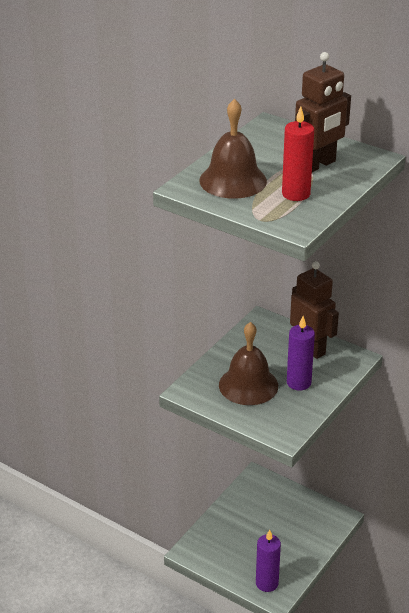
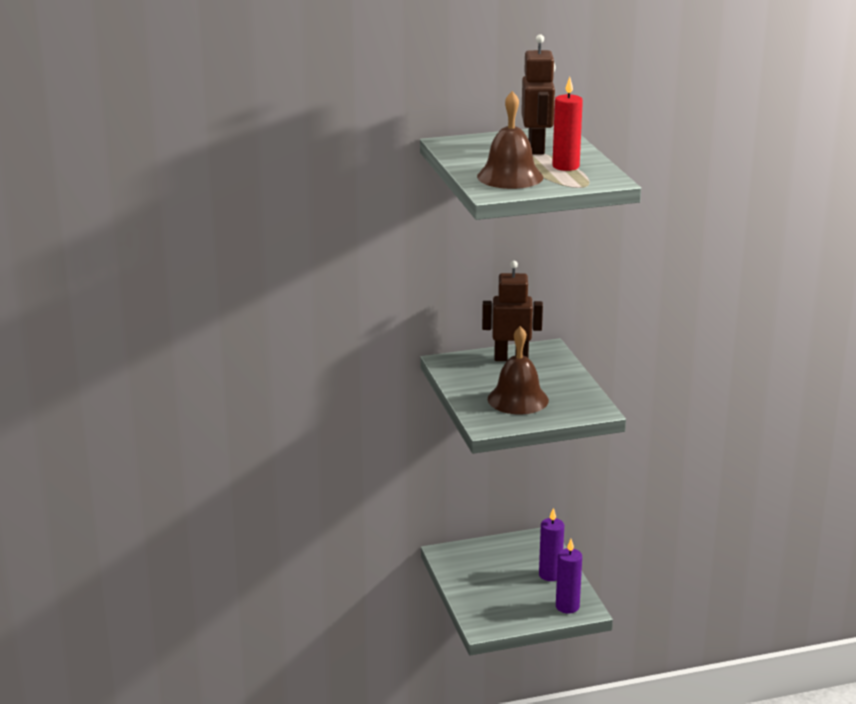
camera: 50 degrees left, 10 degrees down
purple candle [287,316,315,391] -> purple candle moved to [539,508,564,581]

